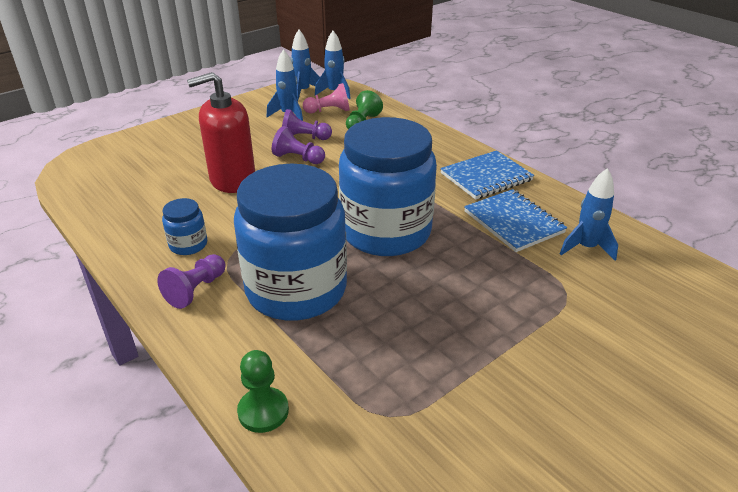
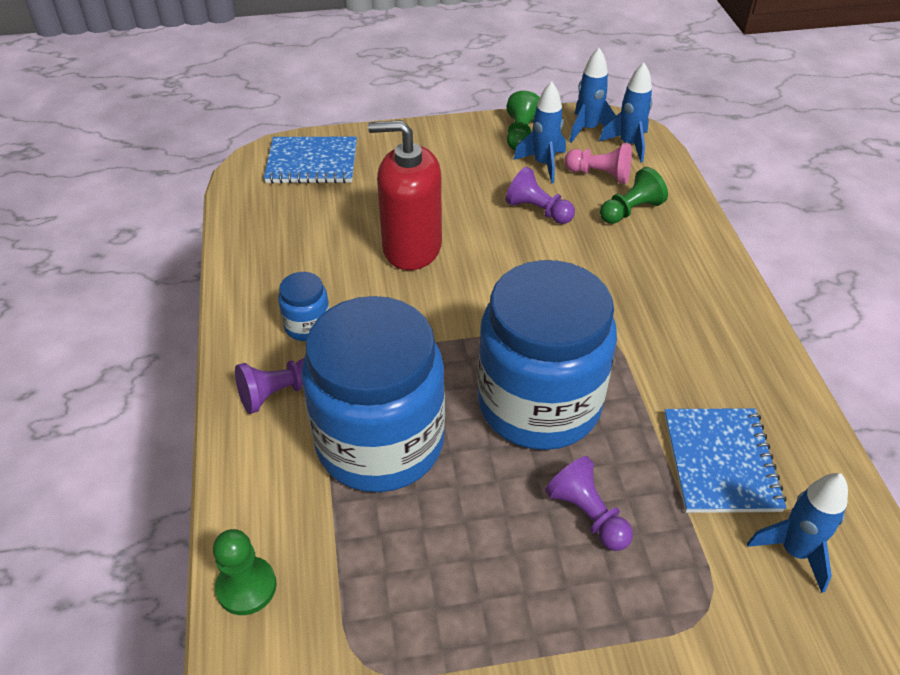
camera: 30 degrees right, 10 degrees up
purple pawn [272,126,325,164] -> purple pawn moved to [545,456,633,551]
blue notebook [440,150,534,200] -> blue notebook moved to [264,137,357,184]
none -> green pawn [507,91,540,151]

